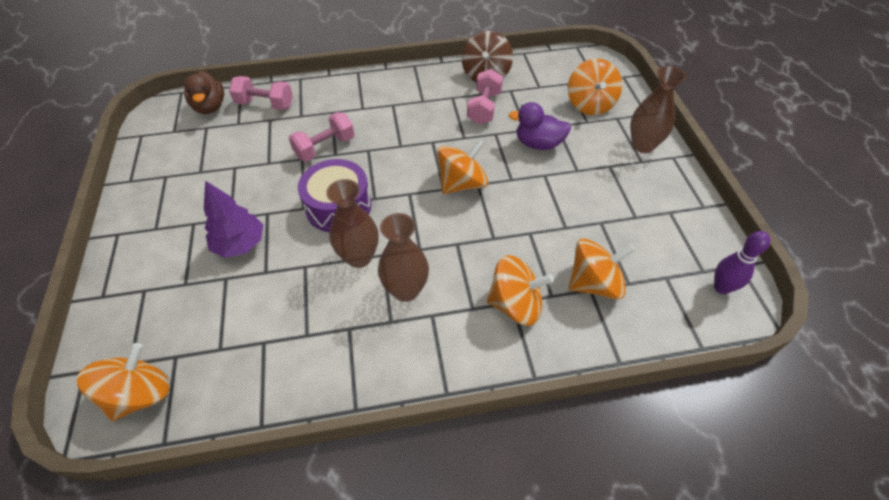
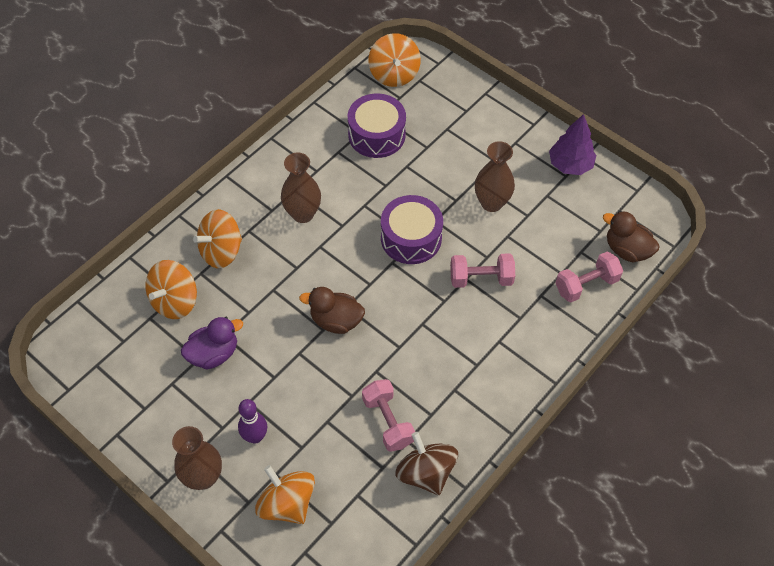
camera: 140 degrees right, 5 degrees up
purple tree [204,181,263,258] -> purple tree moved to [549,114,597,175]
pink dumbbell [289,112,355,162] -> pink dumbbell turned 75 degrees clockwise [450,253,515,288]
brown vase [326,179,378,268] -> brown vase moved to [475,141,515,212]
orange spinning top [437,139,488,194] -> brown duck [299,287,365,334]
purple duck [509,102,571,150] -> purple duck moved to [181,317,243,369]
purple bowling pin [714,231,770,294] -> purple bowling pin moved to [238,399,267,444]
none -> purple drum [348,93,406,158]

